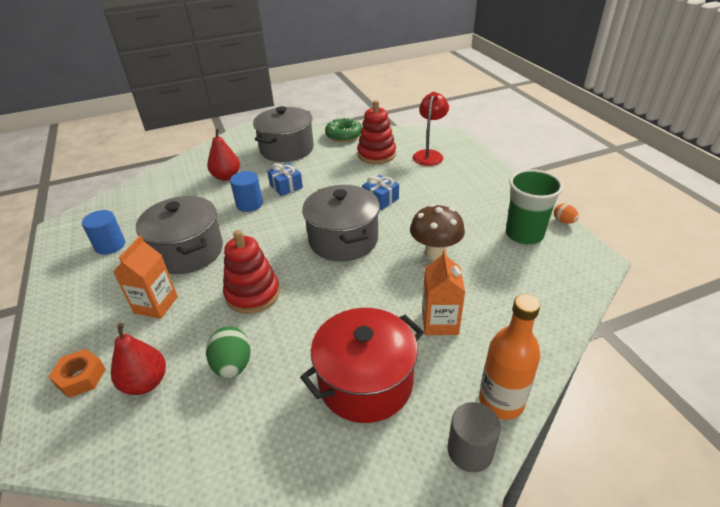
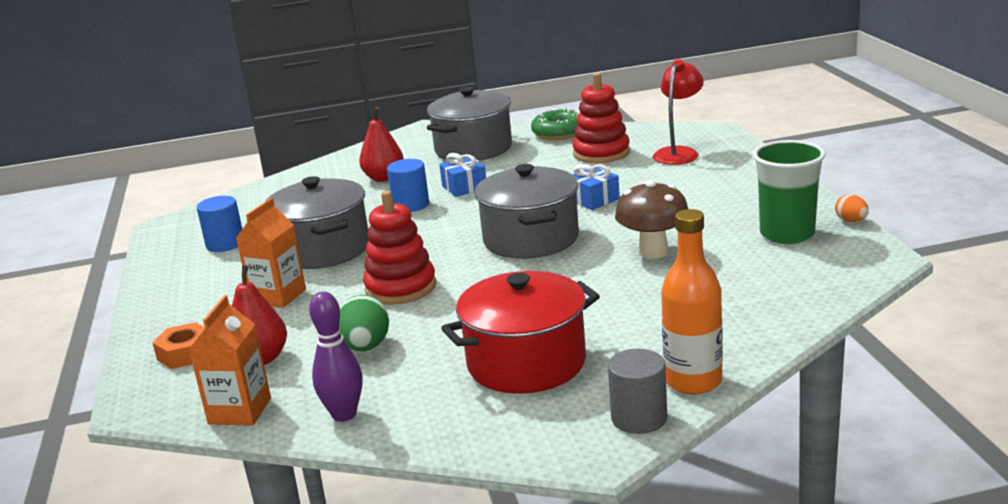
camera: 10 degrees right, 15 degrees down
orange carton [422,249,465,335] -> orange carton moved to [188,295,271,426]
none -> purple bowling pin [309,291,362,422]

